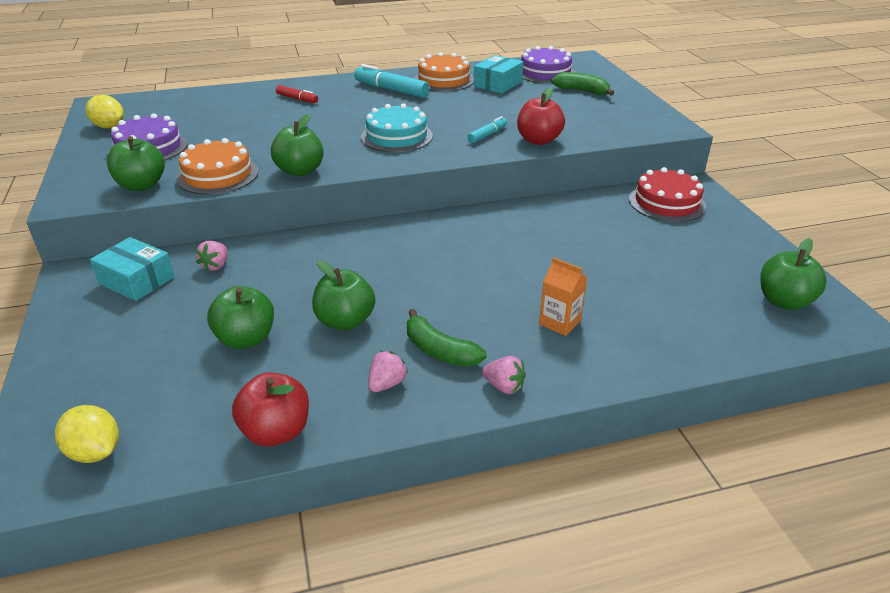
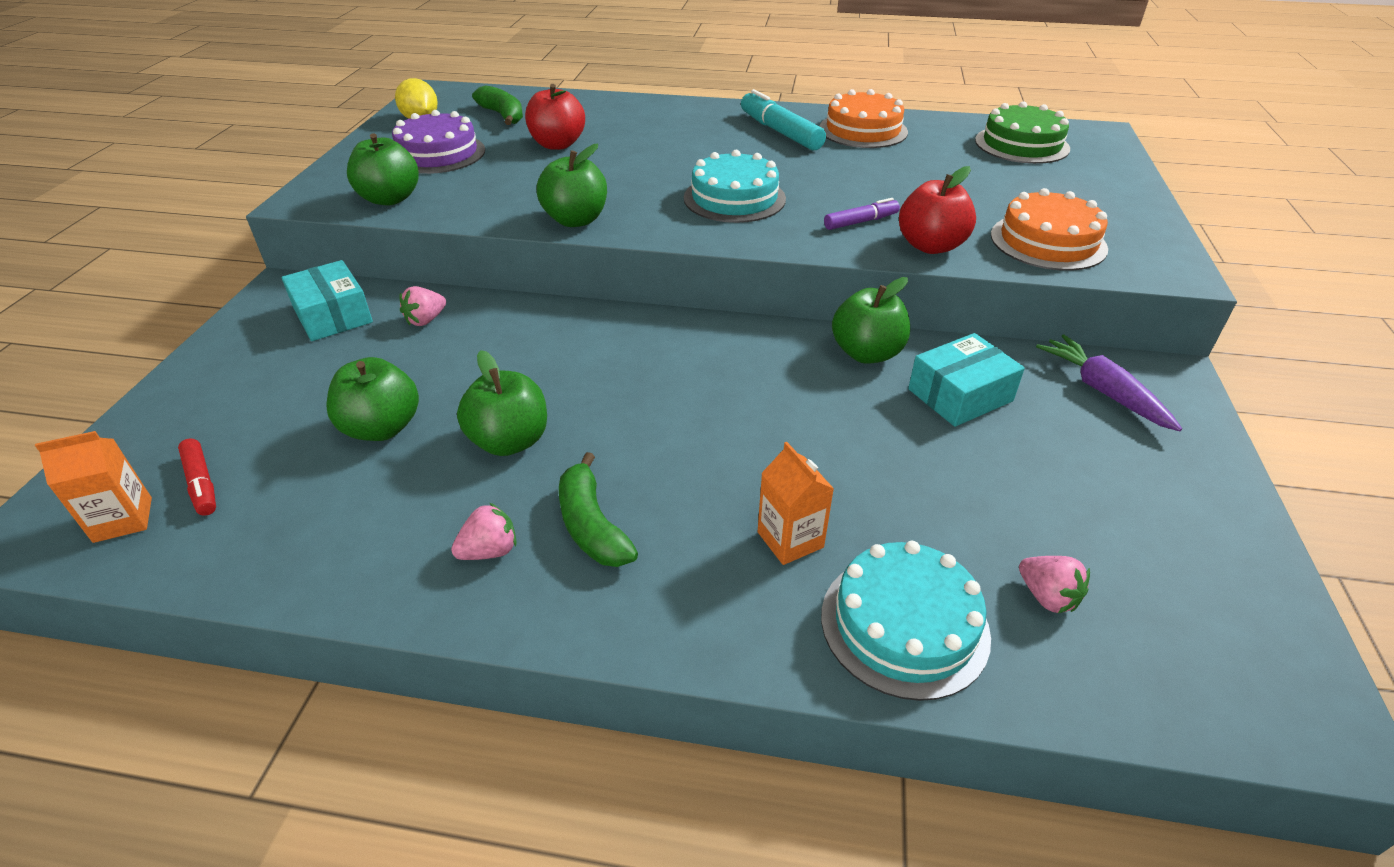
camera: 25 degrees right, 5 degrees up
yellow lemon [55,405,119,463] -> orange carton [35,431,152,543]
orange cake [176,138,258,195] -> orange cake moved to [991,188,1108,271]
red apple [232,372,309,447] -> red apple moved to [525,84,585,150]
red marker [276,85,318,103] -> red marker moved to [178,439,216,516]
turquoise marker [467,116,507,143] -> purple marker [824,198,900,230]
turquoise box [474,55,524,94] -> turquoise box moved to [908,333,1025,427]
pink strawberry [482,356,526,394] -> pink strawberry moved to [1019,556,1090,613]
purple cake [521,46,575,84] -> green cake [975,101,1070,164]
green banana [551,72,614,96] -> green banana moved to [472,85,523,125]
red cake [629,167,706,222] -> purple carrot [1036,334,1182,431]
green apple [760,238,827,310] -> green apple moved to [832,277,910,364]
none -> turquoise cake [821,541,991,701]

